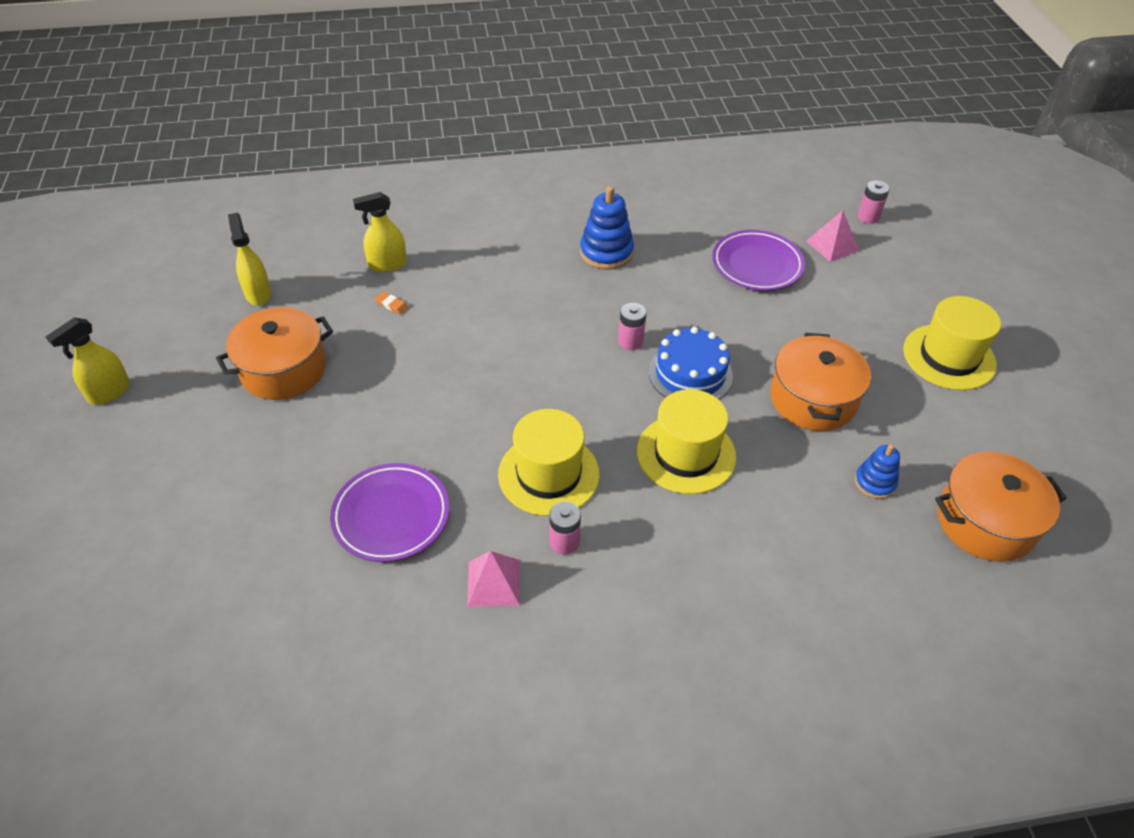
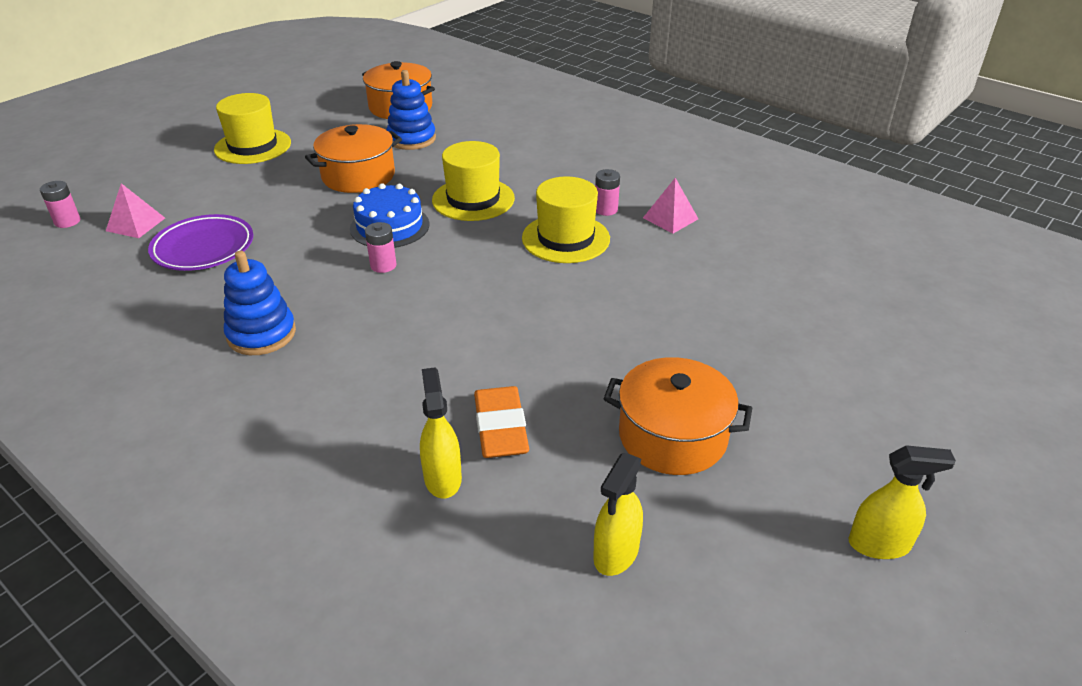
camera: 130 degrees left, 10 degrees down
purple plate [330,463,449,562] -> none
yellow spray bottle [353,192,407,272] -> yellow spray bottle turned 135 degrees counterclockwise [420,367,462,499]
orange eraser [375,292,408,314] -> orange eraser [474,386,529,458], size x2.40
blue stacking toy [855,444,900,499] -> blue stacking toy [386,70,436,150], size x1.64

